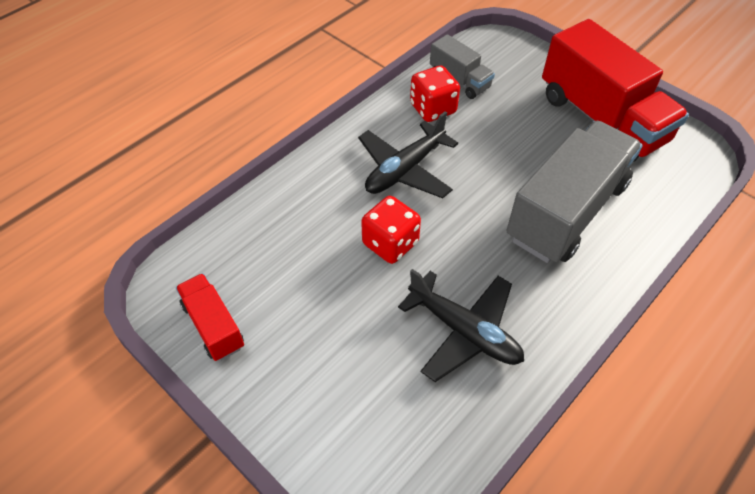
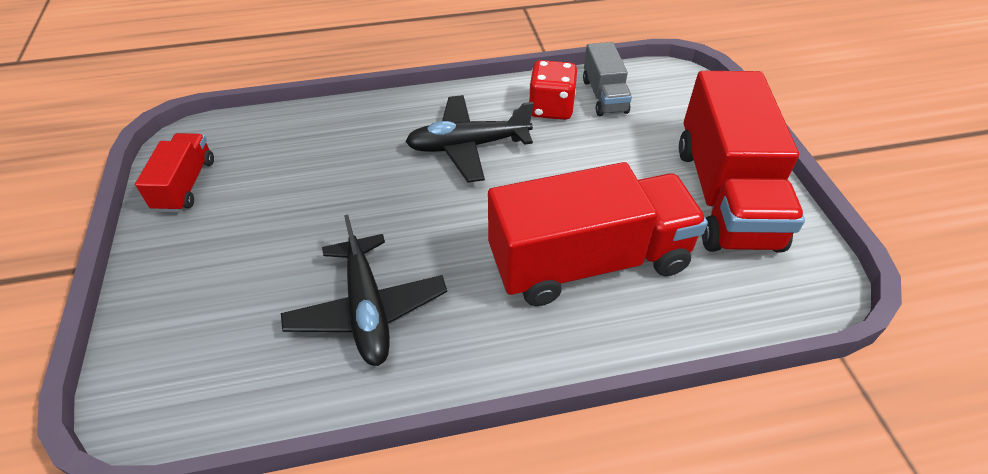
camera: 35 degrees right, 5 degrees down
red dice [361,196,421,264] -> none
grey truck [506,121,643,263] -> red truck [488,162,708,306]

